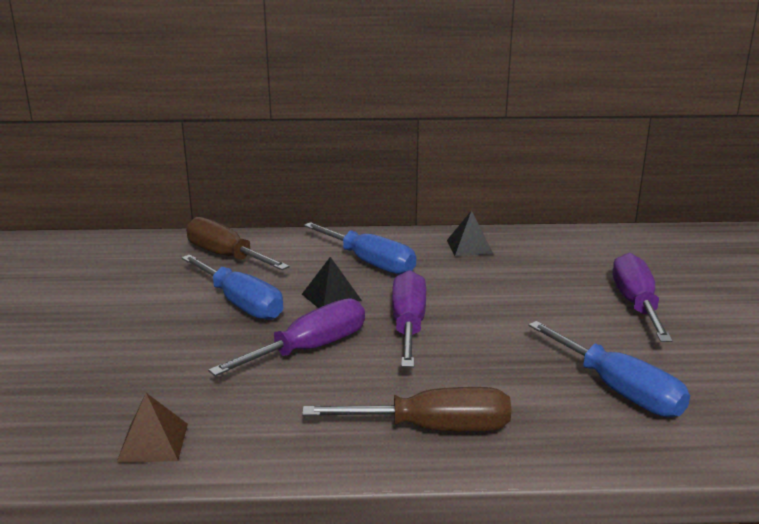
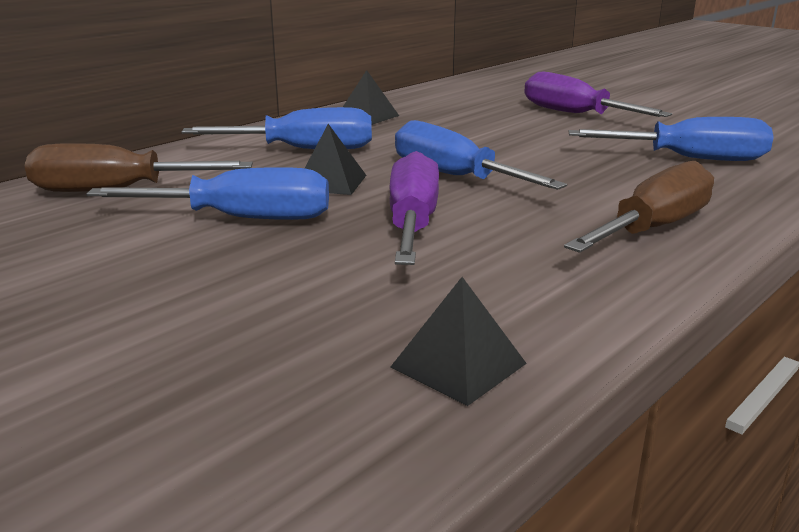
camera: 45 degrees left, 0 degrees up
brown pyramid [117,393,188,463] -> black pyramid [390,277,527,406]
purple screwdriver [392,270,426,368] -> blue screwdriver [395,120,567,190]

